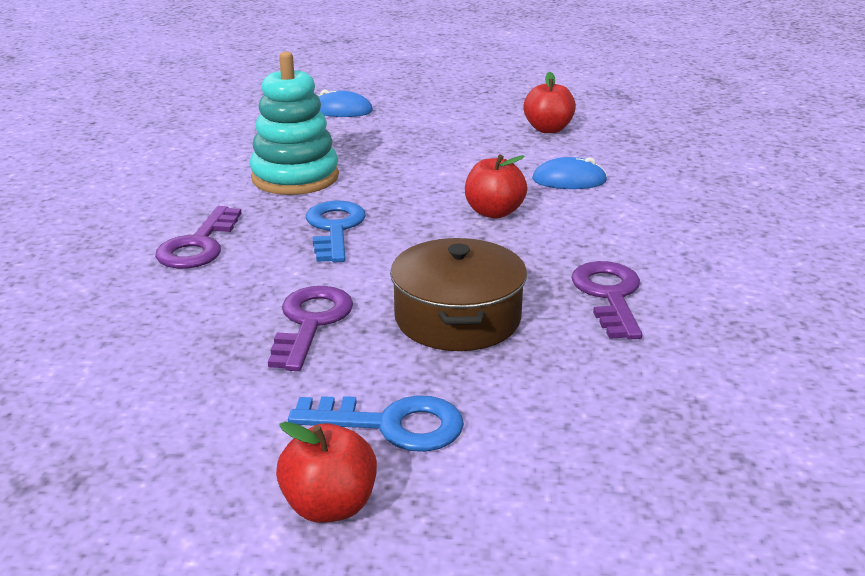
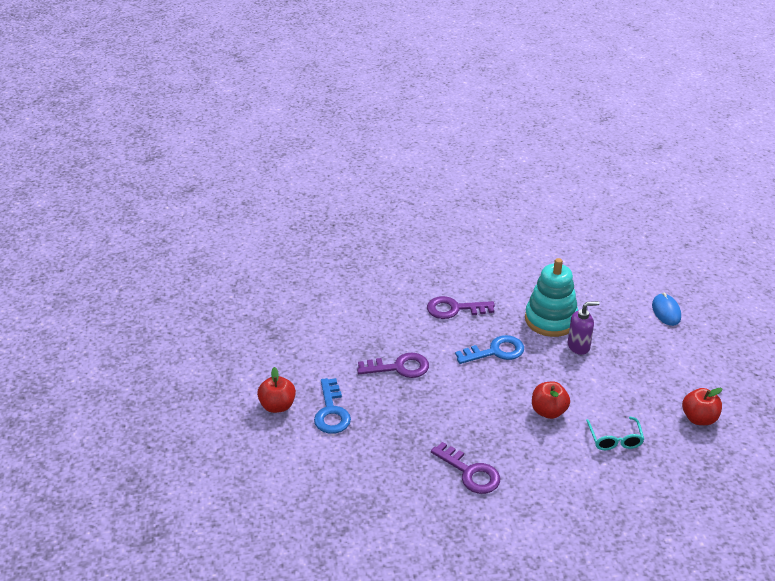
camera: 75 degrees right, 10 degrees up
brown pot [390,238,527,351] -> none
blue mouse [532,157,607,189] -> turquoise glasses [586,417,644,450]
purple key [571,261,642,340] -> purple key turned 60 degrees clockwise [431,442,500,494]
none -> purple soap dispenser [568,301,600,355]

